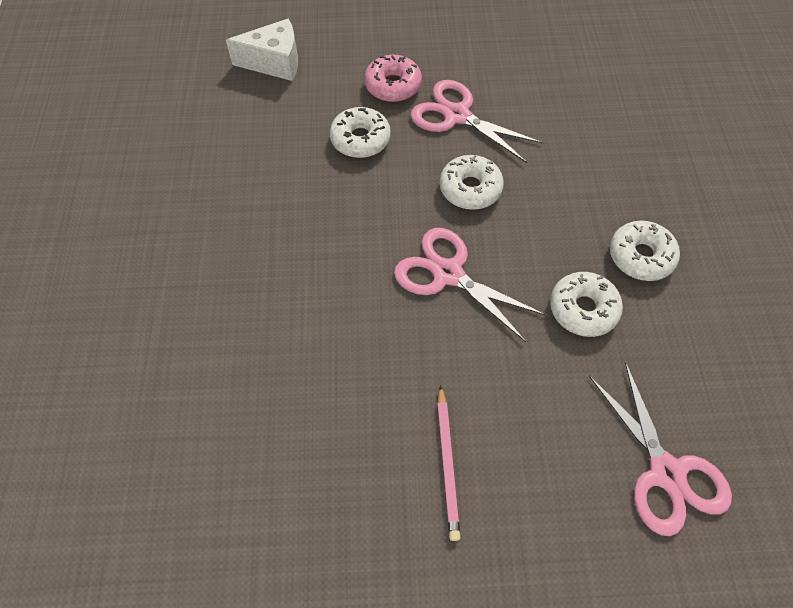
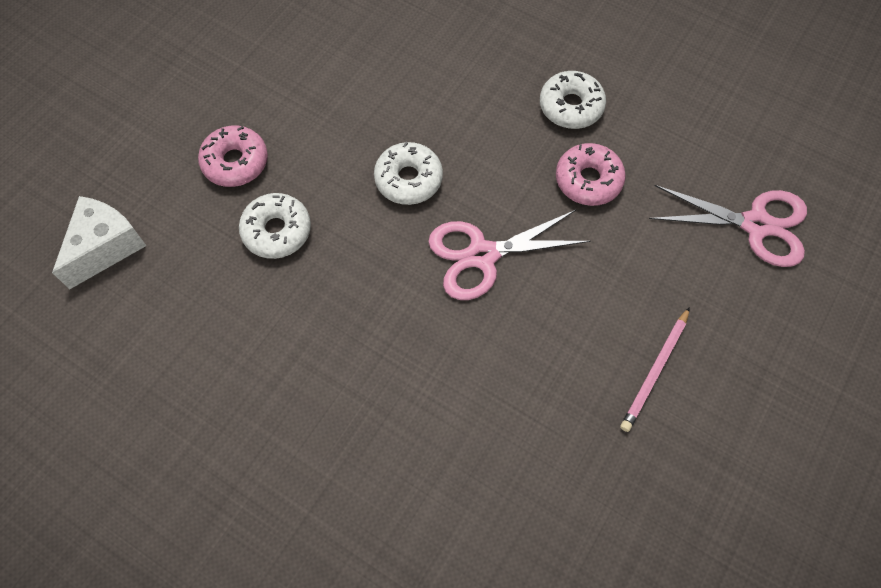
camera: 55 degrees left, 5 degrees up
pink scissors [410,80,543,163] -> none
pink pencil [437,385,461,541] -> pink pencil turned 90 degrees clockwise [620,307,690,432]
white donut [550,272,623,337] -> pink donut [556,143,626,206]

